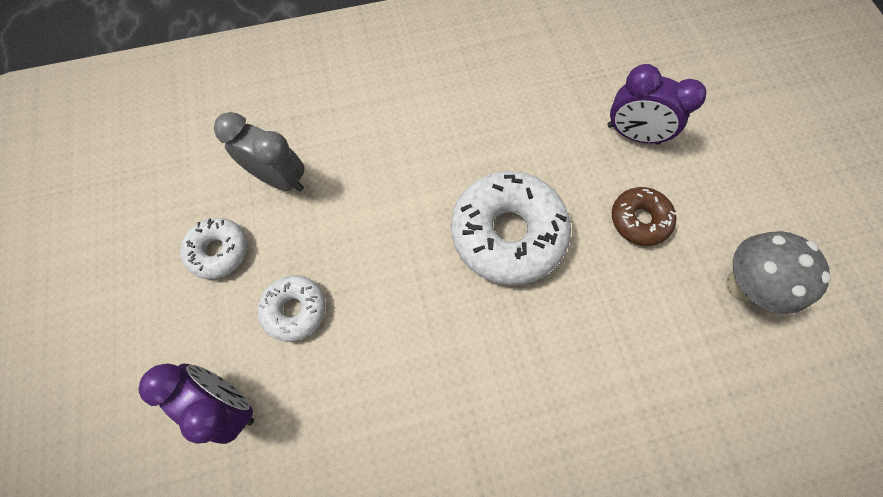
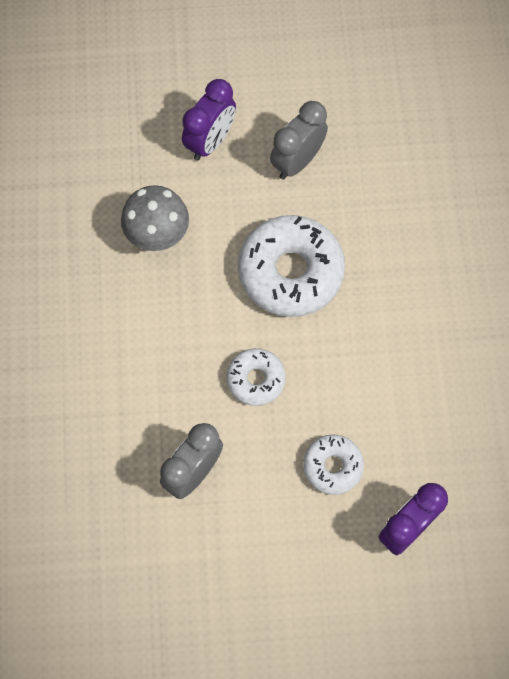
camera: 80 degrees left, 0 degrees up
white donut [180,218,247,279] -> white donut moved to [226,348,286,406]
brown donut [612,187,676,246] -> grey clock [270,101,328,180]
grey mushroom [726,231,831,314] -> grey mushroom moved to [121,185,189,251]

